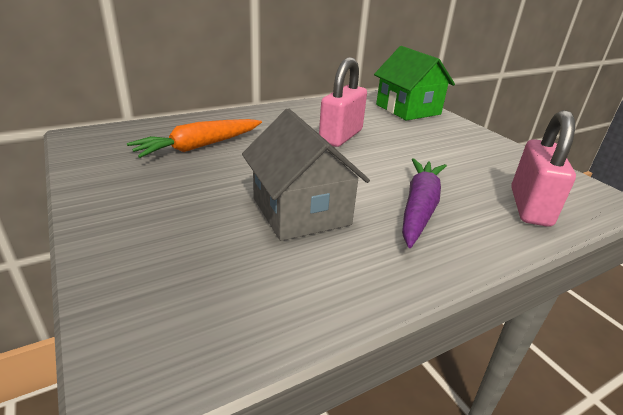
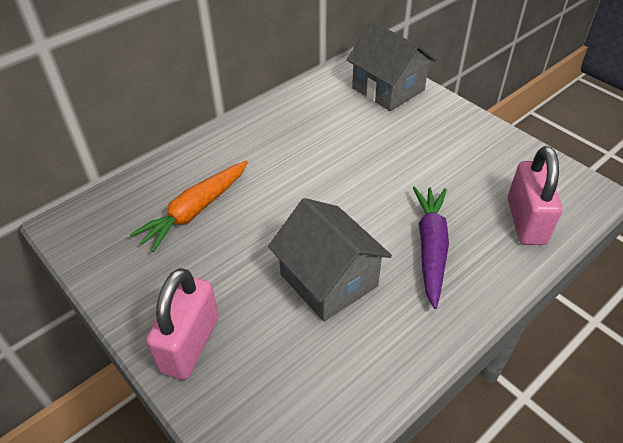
camera: 10 degrees left, 15 degrees up
pink padlock [319,57,367,147] -> pink padlock moved to [146,268,219,380]
green house [374,46,455,121] -> grey house [347,21,436,111]

